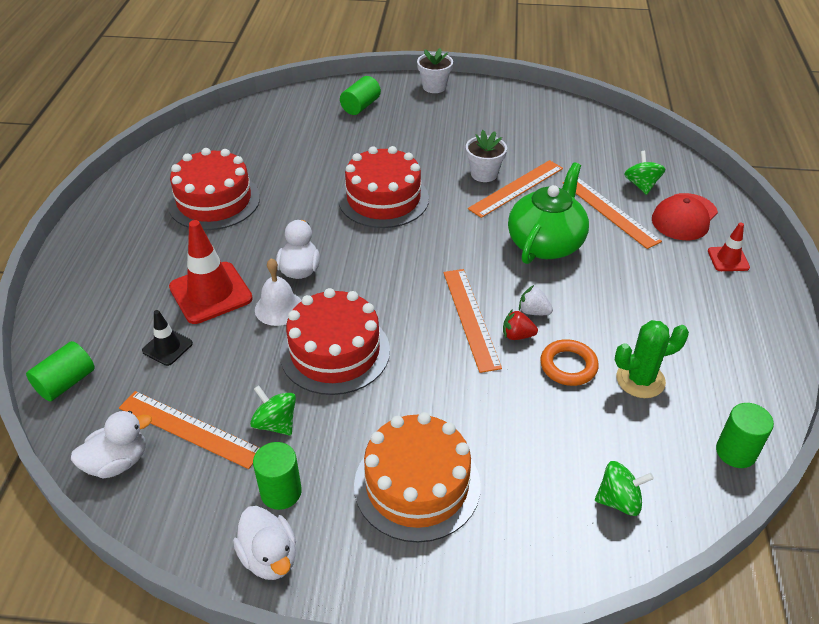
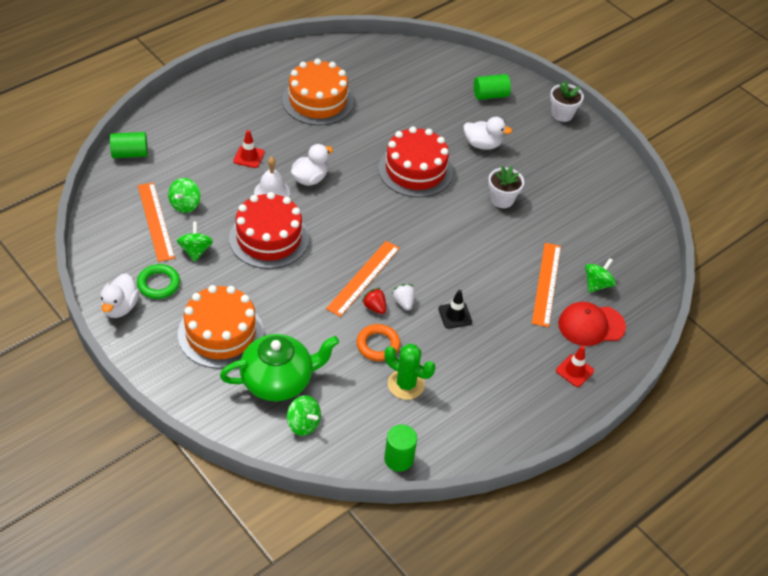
camera: 40 degrees right, 5 degrees up
white duck [71,411,152,478] -> white duck moved to [463,117,512,150]
black traffic cone [142,310,193,366] -> black traffic cone moved to [438,290,472,329]
red cake [168,148,260,230] -> orange cake [282,59,354,126]
red traffic cone [169,220,253,324] -> red traffic cone [233,130,265,168], size x0.53
green cylinder [253,442,302,510] -> green ring [137,264,180,299]
orange ruler [468,160,563,218] -> none
green teapot [508,162,589,264] -> green teapot moved to [220,334,339,401]
none -> green spinning top [168,178,201,213]

